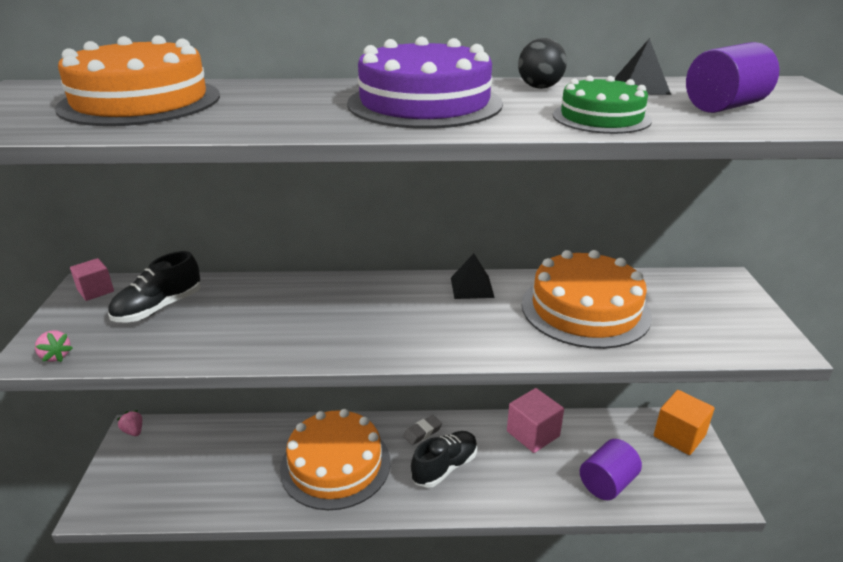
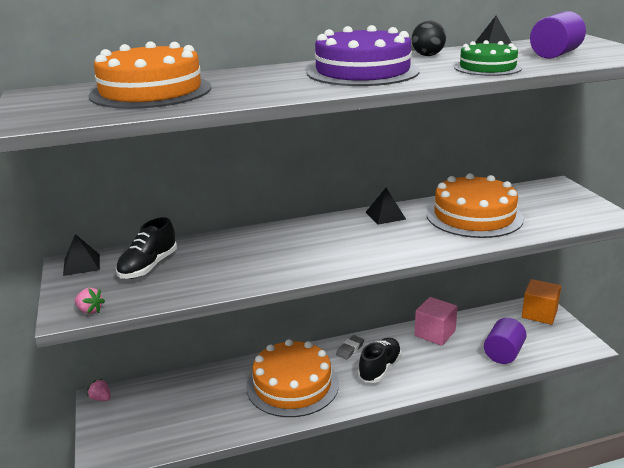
camera: 15 degrees left, 5 degrees down
pink cube [70,258,114,301] -> black pyramid [63,234,100,276]

